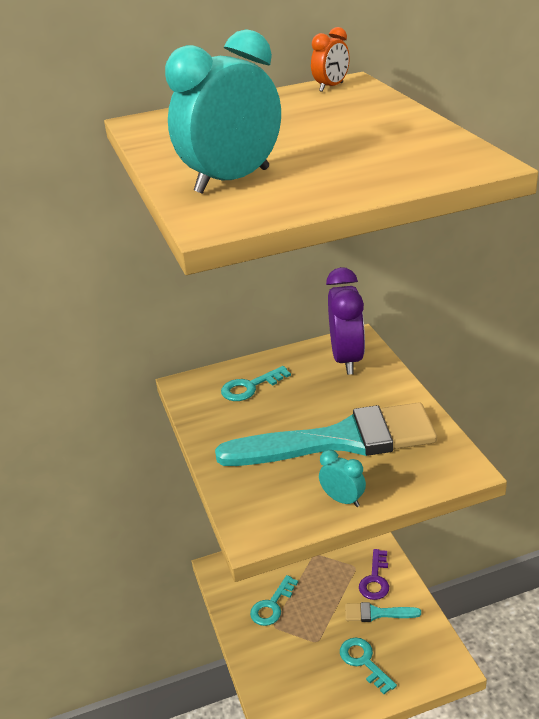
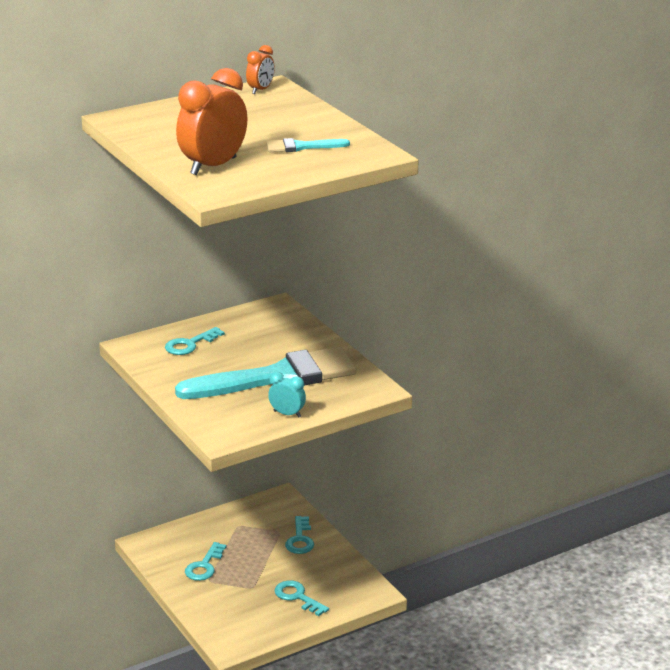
camera: 15 degrees left, 5 degrees down
turquoise clock [165,29,281,194] -> orange clock [176,68,247,175]
purple clock [326,267,365,375] -> none
turquoise brush [345,602,421,622] -> turquoise brush moved to [266,138,350,152]
purple key [359,549,389,600] -> turquoise key [285,516,314,554]

